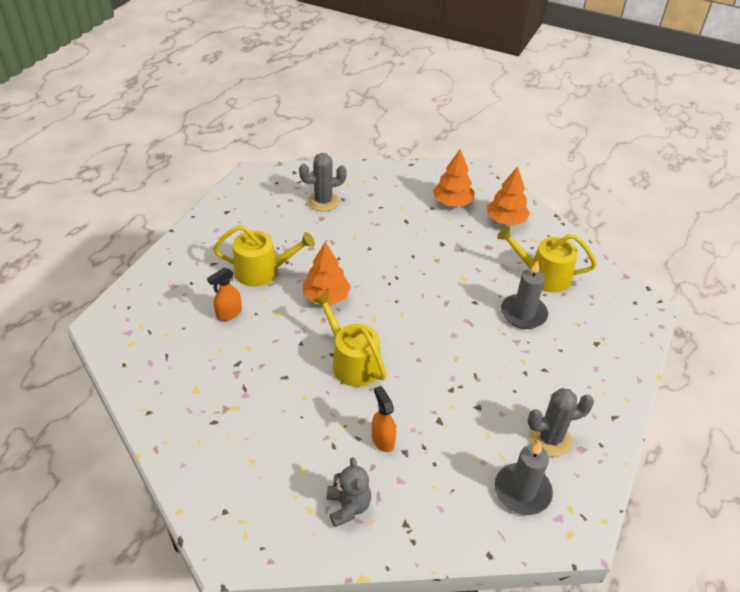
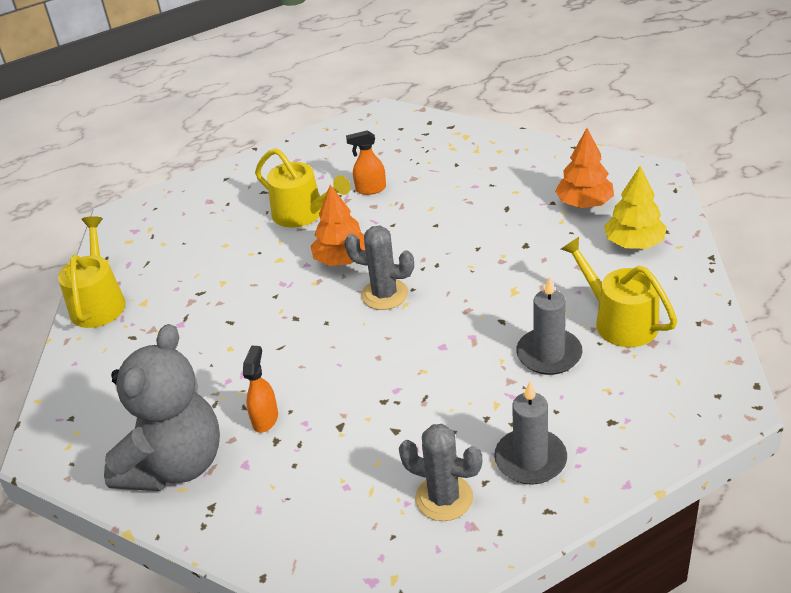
camera: 40 degrees right, 5 degrees down
orange spray bottle [207,268,242,321] -> orange spray bottle moved to [346,130,386,195]
grey cactus [299,153,347,211] -> grey cactus moved to [344,226,414,310]
yellow watering can [313,292,387,387] -> yellow watering can moved to [58,216,126,328]
grey teddy bear [327,457,371,527] -> grey teddy bear [104,324,220,491], size x2.09
orange tree [487,166,530,226] -> yellow tree [604,166,667,249]
grey candle [495,442,553,515] -> grey candle moved to [494,381,567,485]

